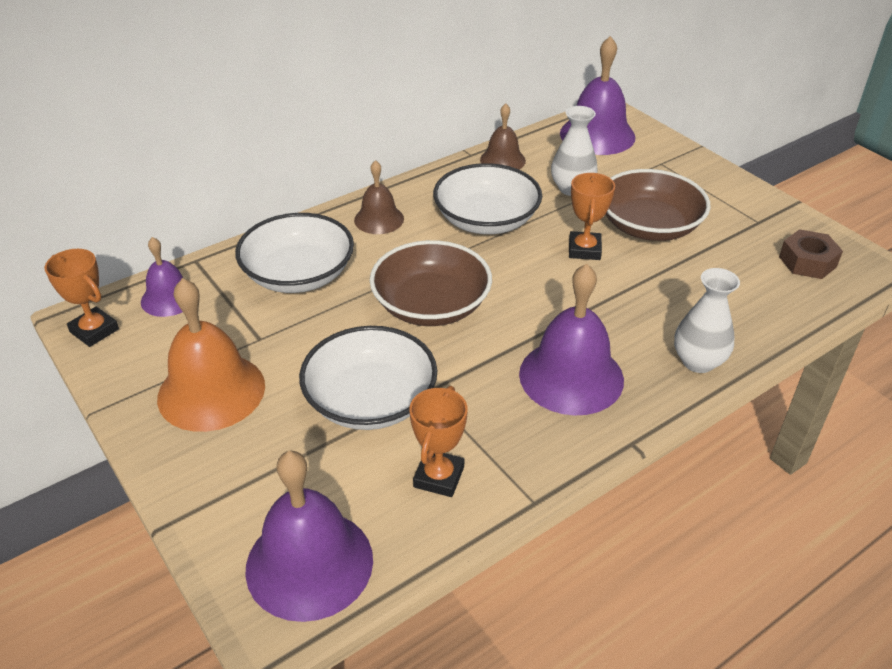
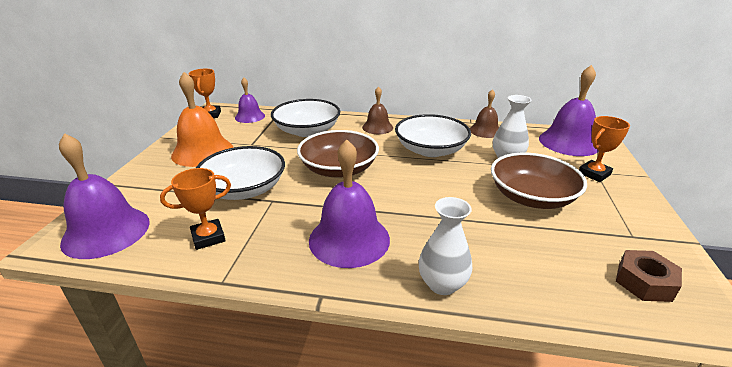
camera: 45 degrees right, 10 degrees down
orange trophy [569,173,615,260] -> orange trophy moved to [579,116,630,182]

